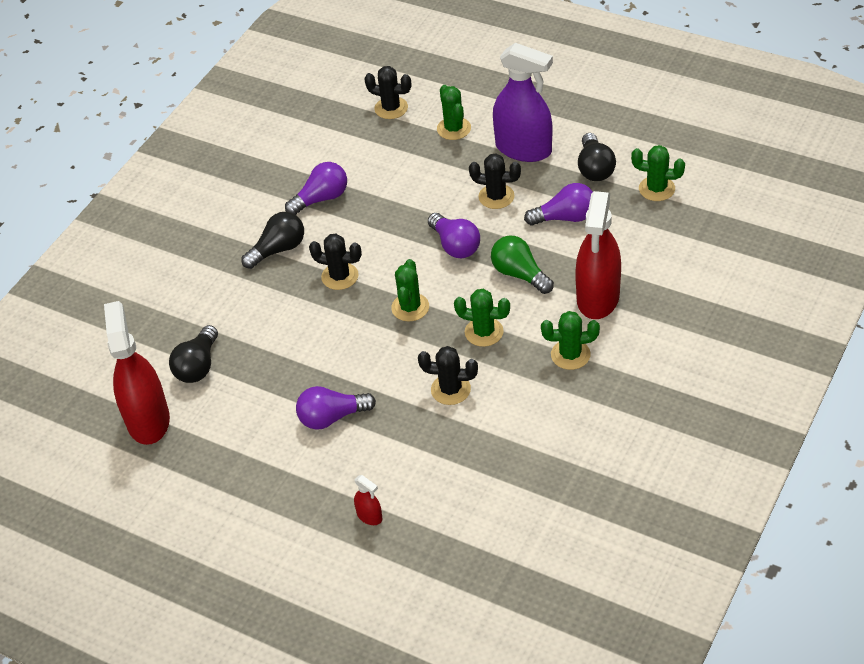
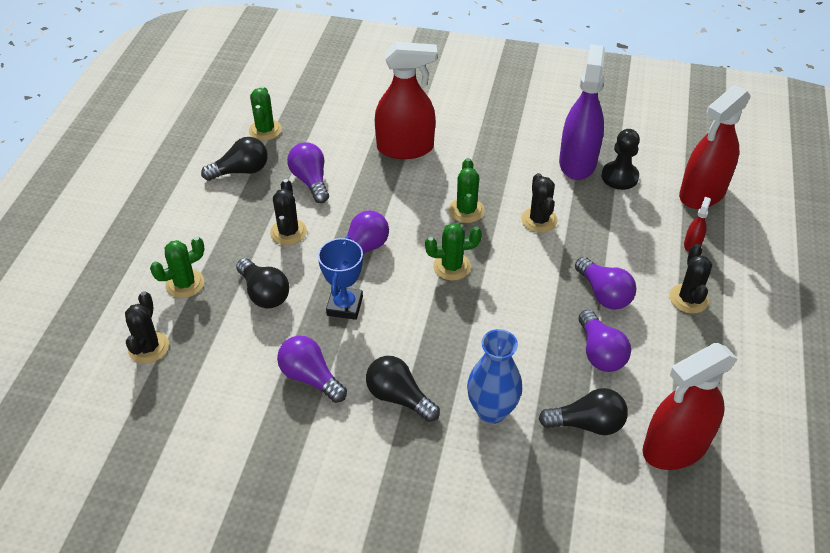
camera: 110 degrees left, 0 degrees up
black cactus [309,233,362,290] -> black cactus moved to [670,244,712,314]
green light bulb [491,235,554,294] -> none
purple spray bottle [493,43,553,162] -> purple spray bottle moved to [559,44,605,180]
green cactus [541,311,600,370] -> none
none -> black light bulb [236,258,289,309]
none -> blue trophy [318,236,363,320]
none -> blue vase [467,329,522,424]
none -> purple light bulb [578,310,631,372]
none -> black pawn [602,129,640,190]
none -> red spray bottle [679,85,751,209]

